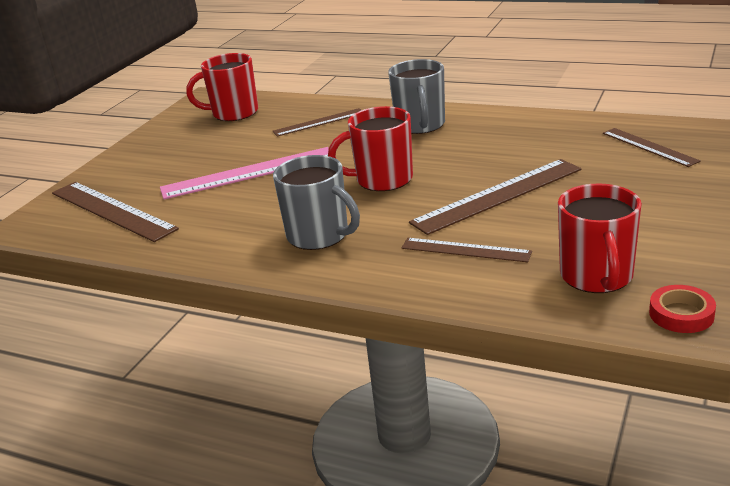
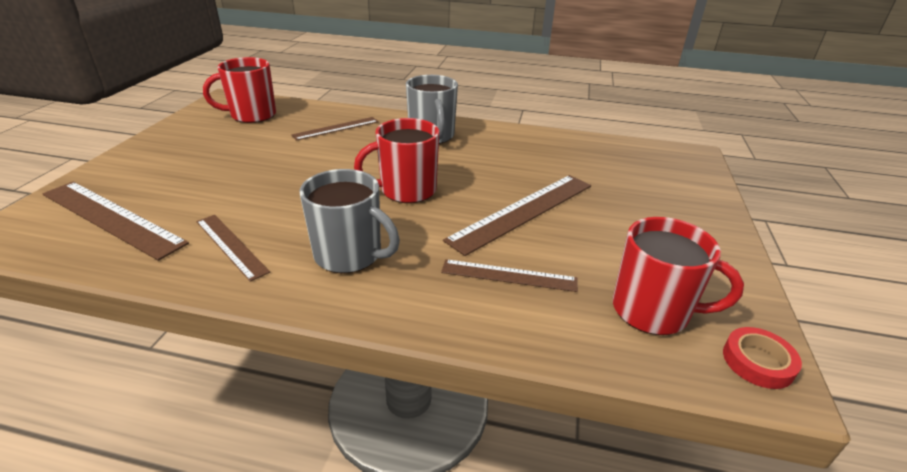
camera: 15 degrees left, 5 degrees up
pink ruler [160,147,329,200] -> none
red mug [558,183,642,293] -> red mug turned 60 degrees counterclockwise [613,217,744,335]
brown ruler [603,128,701,167] -> brown ruler moved to [196,215,270,282]

